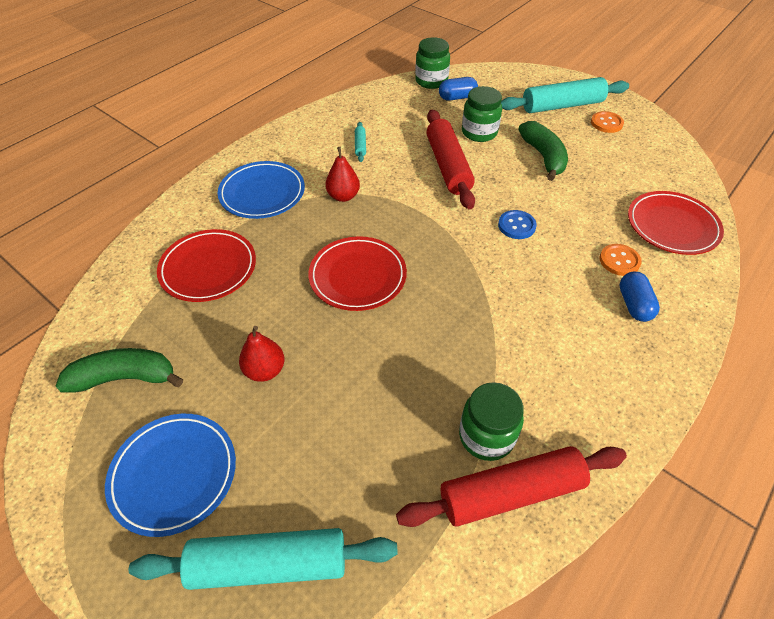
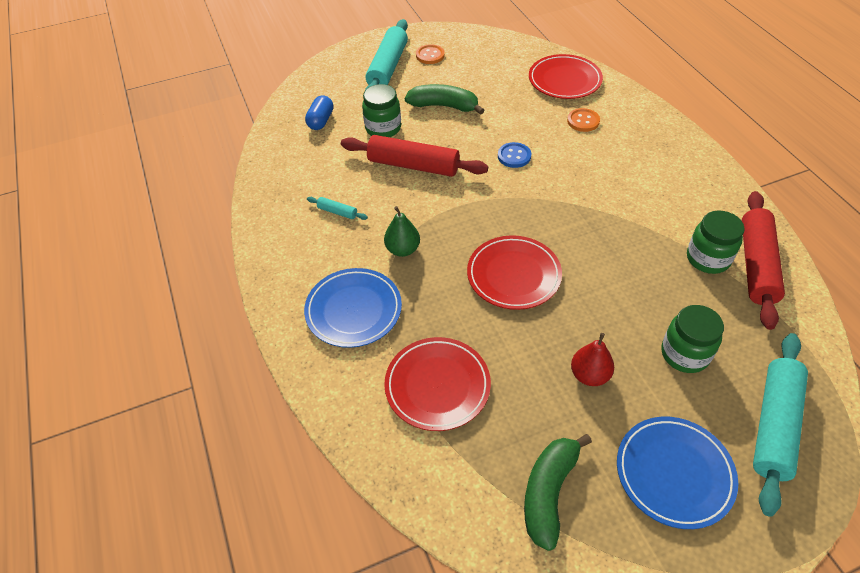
camera: 60 degrees left, 0 degrees up
red pear [325,147,360,202] -> green pear [384,206,420,257]
green jar [415,37,450,89] -> green jar moved to [661,305,724,373]
blue capsule [619,271,660,322] -> none

